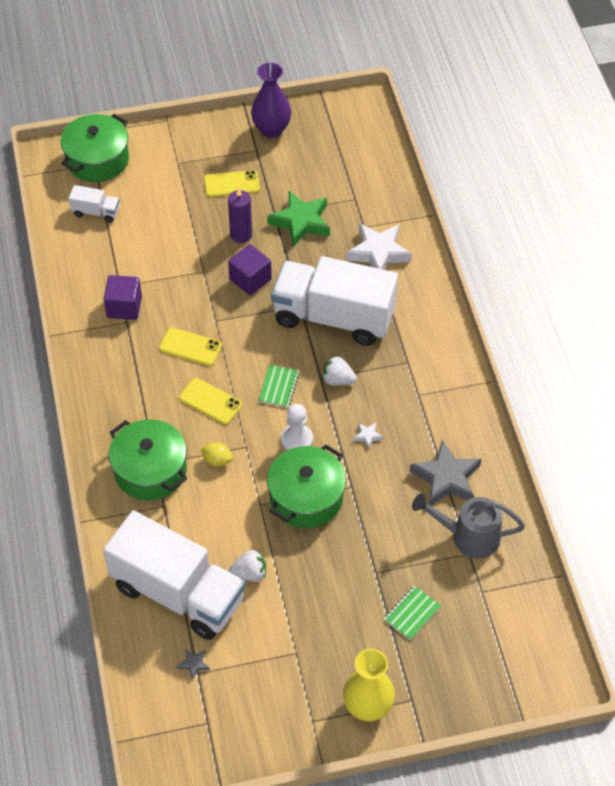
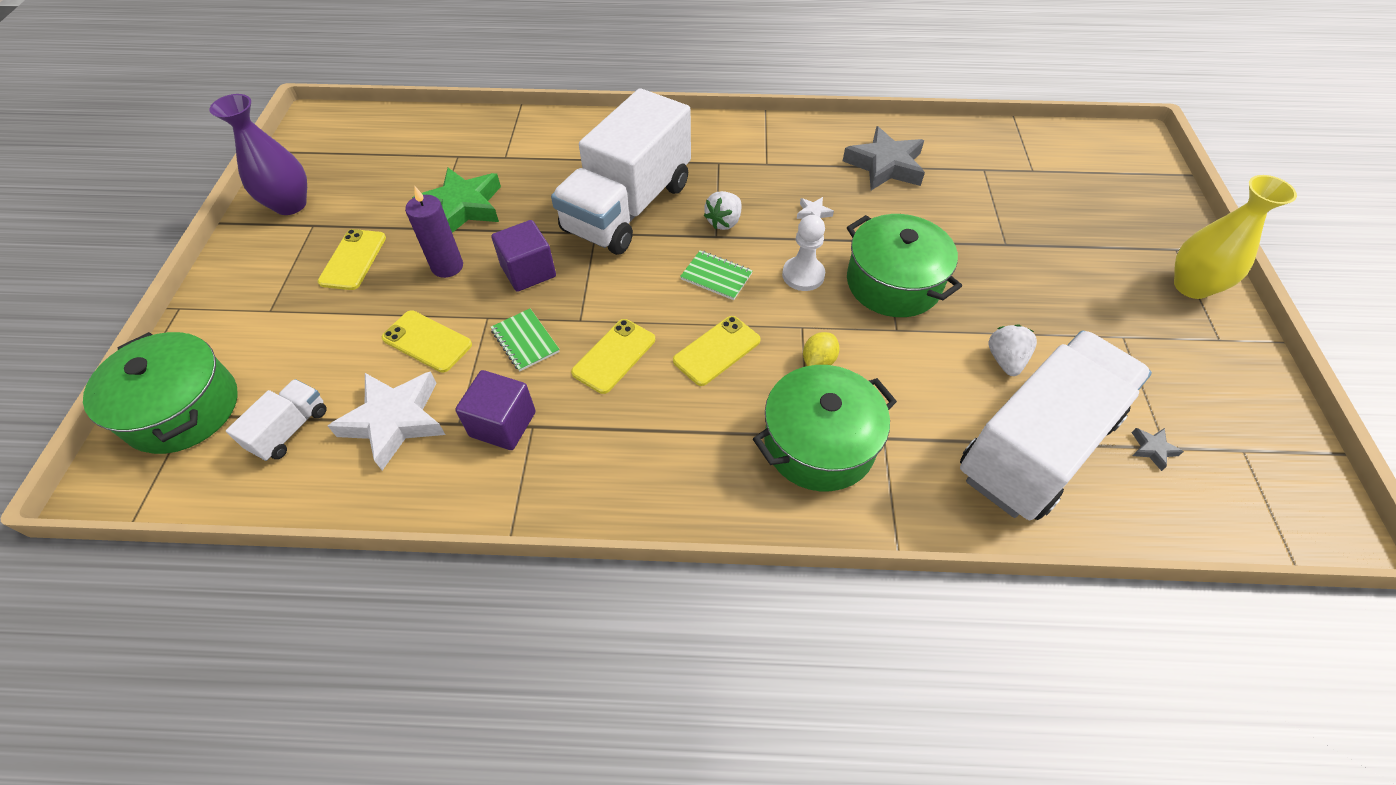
camera: 75 degrees left, 0 degrees up
white star [346,223,412,270] -> white star moved to [328,371,445,470]
green notebook [384,586,441,640] -> green notebook moved to [491,308,560,372]
grey watering can [412,493,525,559] -> none
none -> yellow phone [382,310,472,372]

